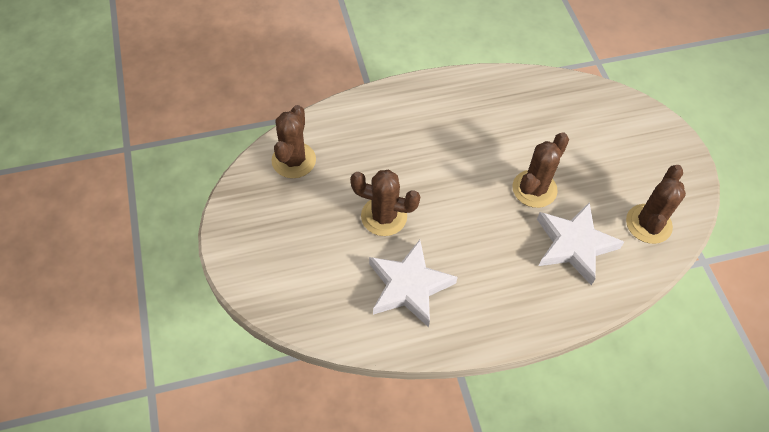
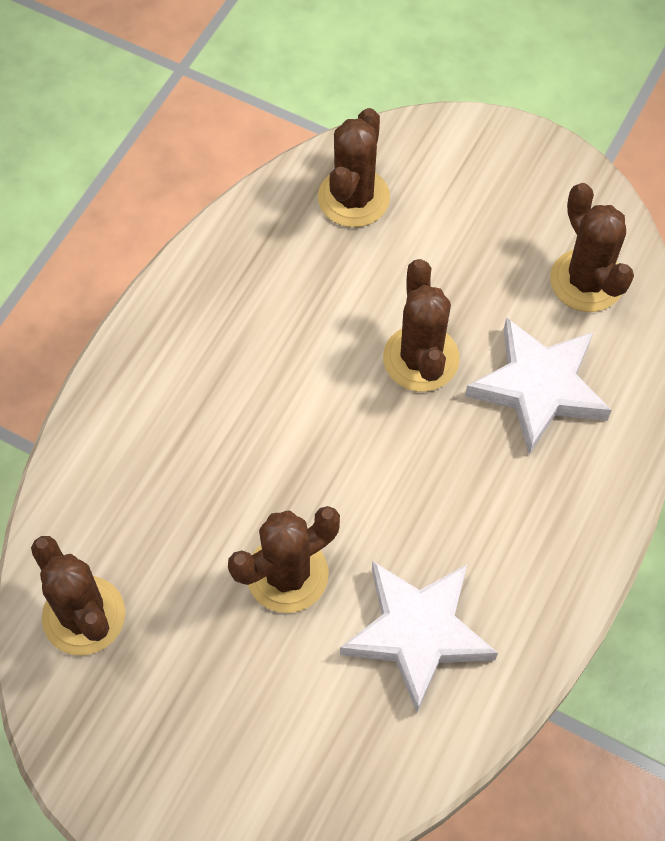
camera: 45 degrees left, 5 degrees up
none -> brown cactus [318,108,390,227]

